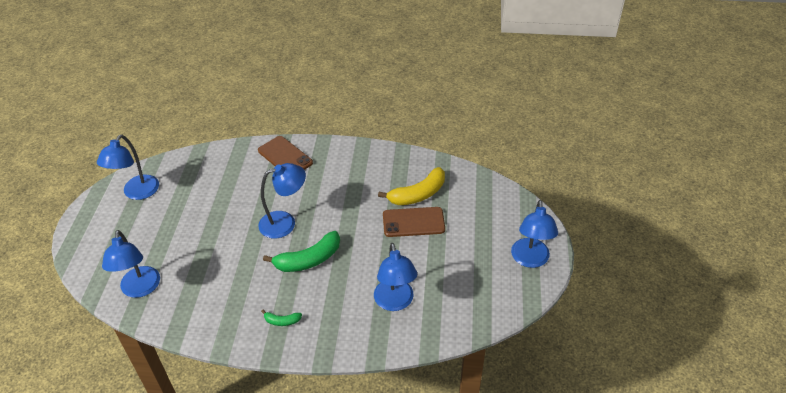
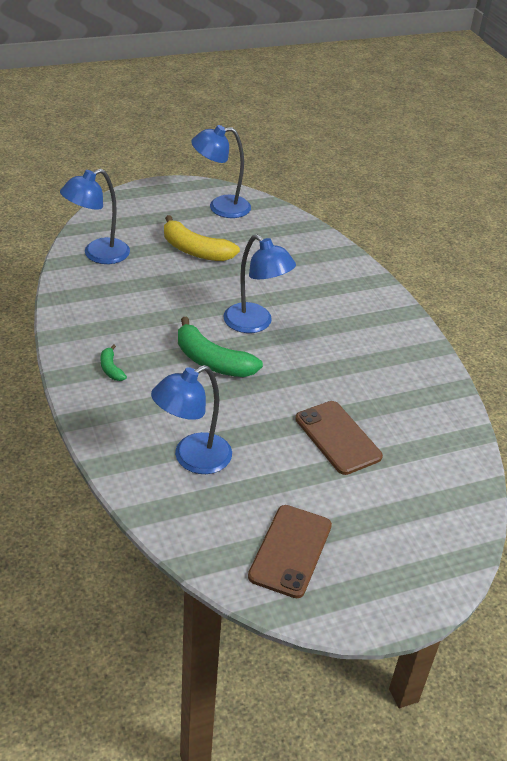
camera: 60 degrees right, 5 degrees down
brown phone [258,136,313,170] -> brown phone moved to [248,505,332,598]
yellow banana [378,167,445,205] -> yellow banana moved to [164,215,240,261]
blue lamp [511,200,558,268] -> none

